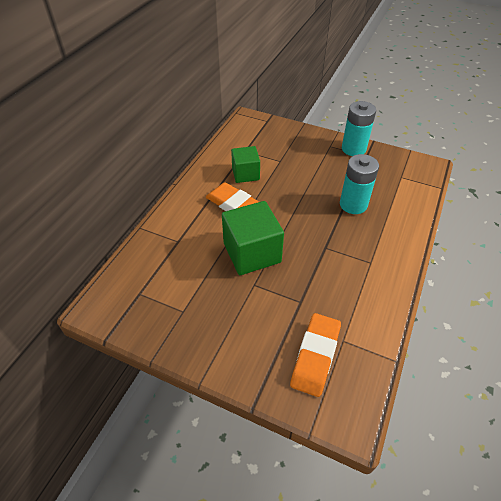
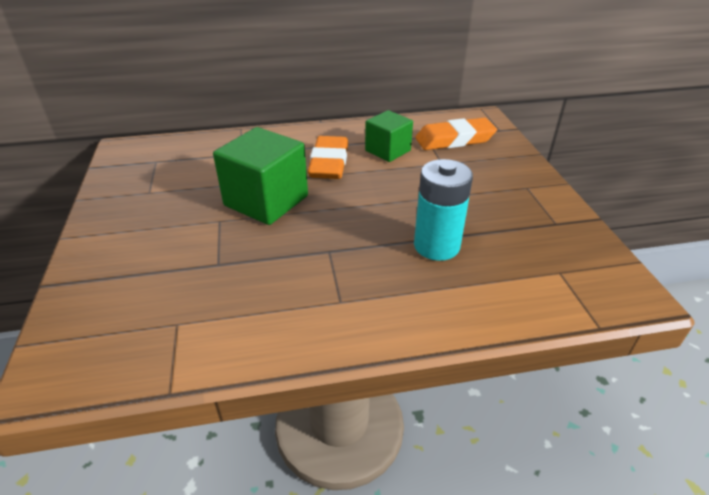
camera: 55 degrees right, 10 degrees down
orange eraser [290,313,341,397] -> orange eraser moved to [415,118,497,150]
turquoise battery [342,101,376,156] -> none

